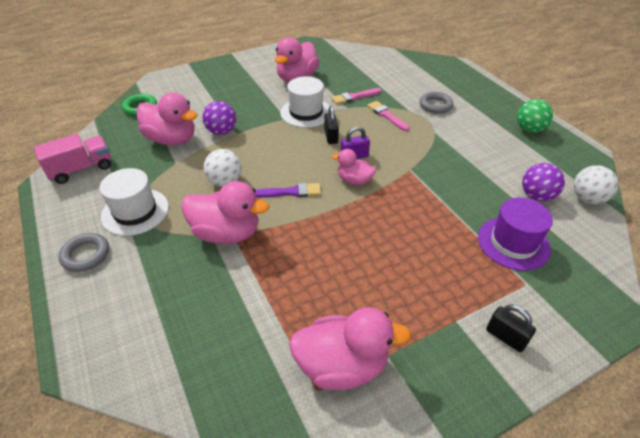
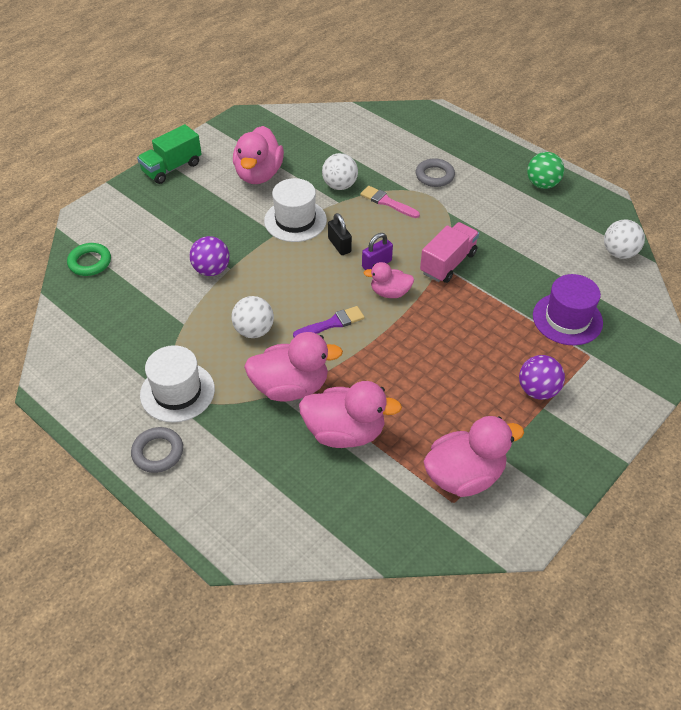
camera: 20 degrees left, 5 degrees up
pink truck [34,134,111,184] -> pink truck moved to [420,222,479,283]
pink duck [136,93,198,145] -> pink duck moved to [299,381,402,448]
pink brush [331,88,382,105] -> white ball [322,153,358,190]
black padlock [486,304,536,352] -> none
purple ball [522,163,565,202] -> purple ball moved to [519,355,565,400]
none -> green truck [137,124,202,184]

